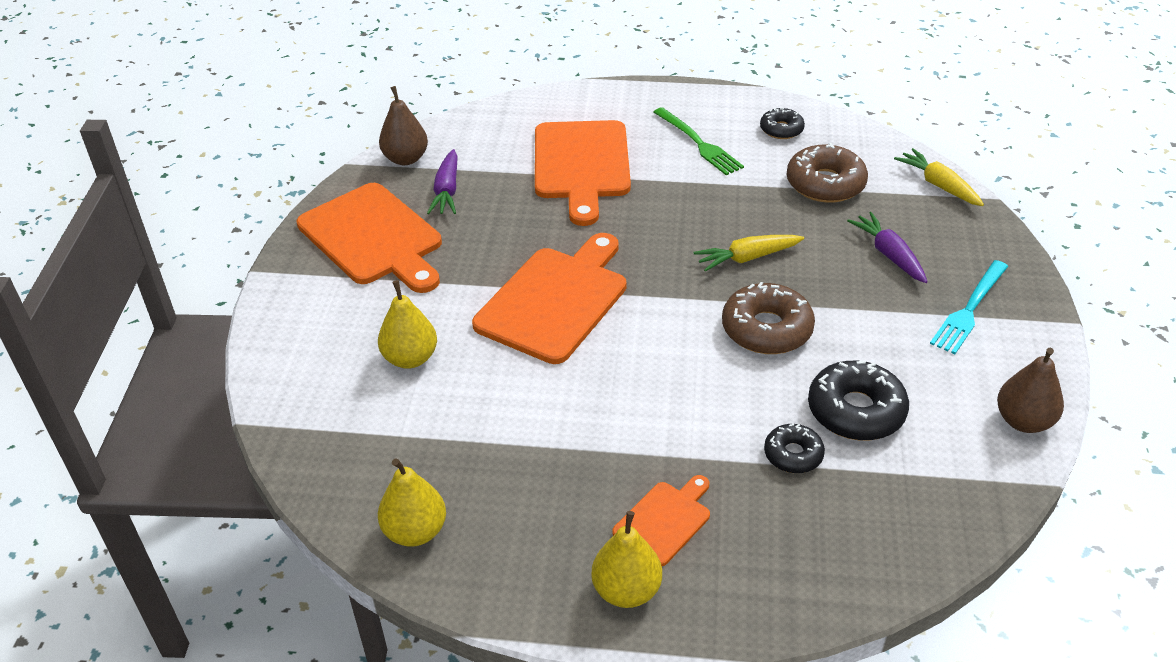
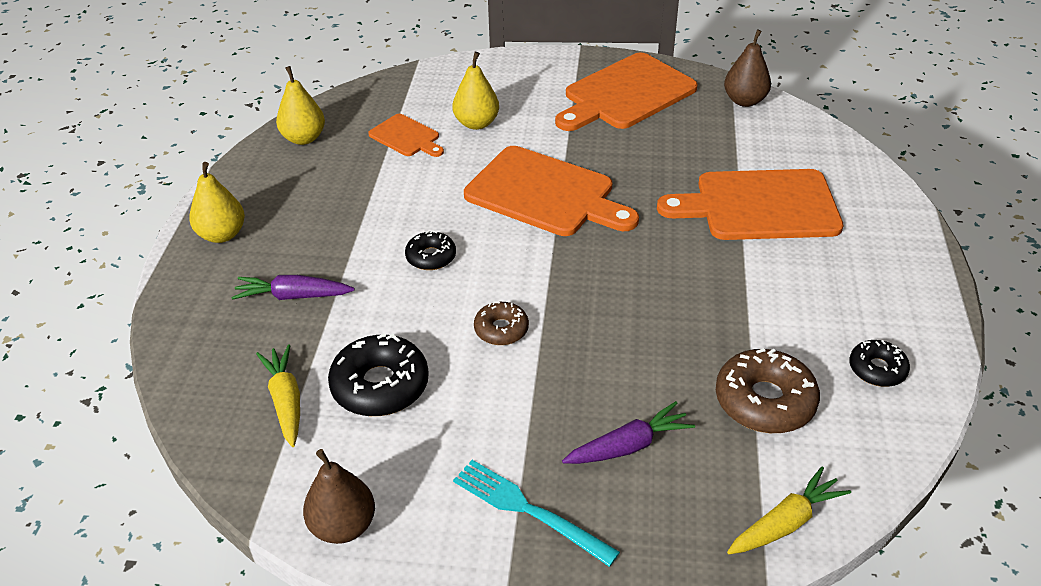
camera: 90 degrees right, 0 degrees up
purple carrot [427,149,458,214] -> purple carrot moved to [231,275,355,300]
orange cutting board [612,475,710,566] -> orange cutting board moved to [368,114,444,157]
green fork [653,107,744,175] -> none
yellow carrot [694,235,804,272] -> yellow carrot moved to [256,344,300,447]
brown donut [722,282,815,354] -> brown donut [474,301,529,345], size x0.59
black donut [764,424,825,473] -> black donut moved to [405,230,456,270]

